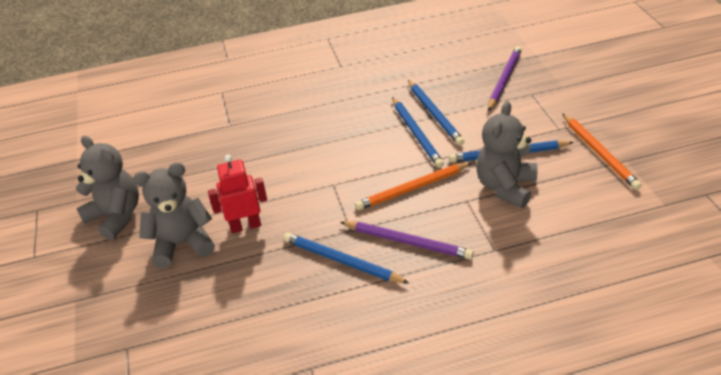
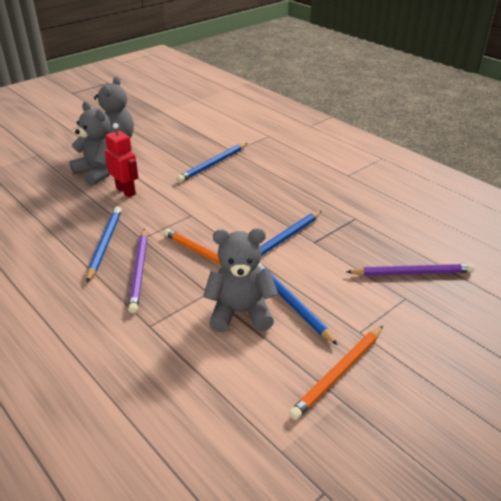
camera: 60 degrees right, 5 degrees down
blue pencil [408,80,465,146] -> blue pencil moved to [177,143,247,182]

